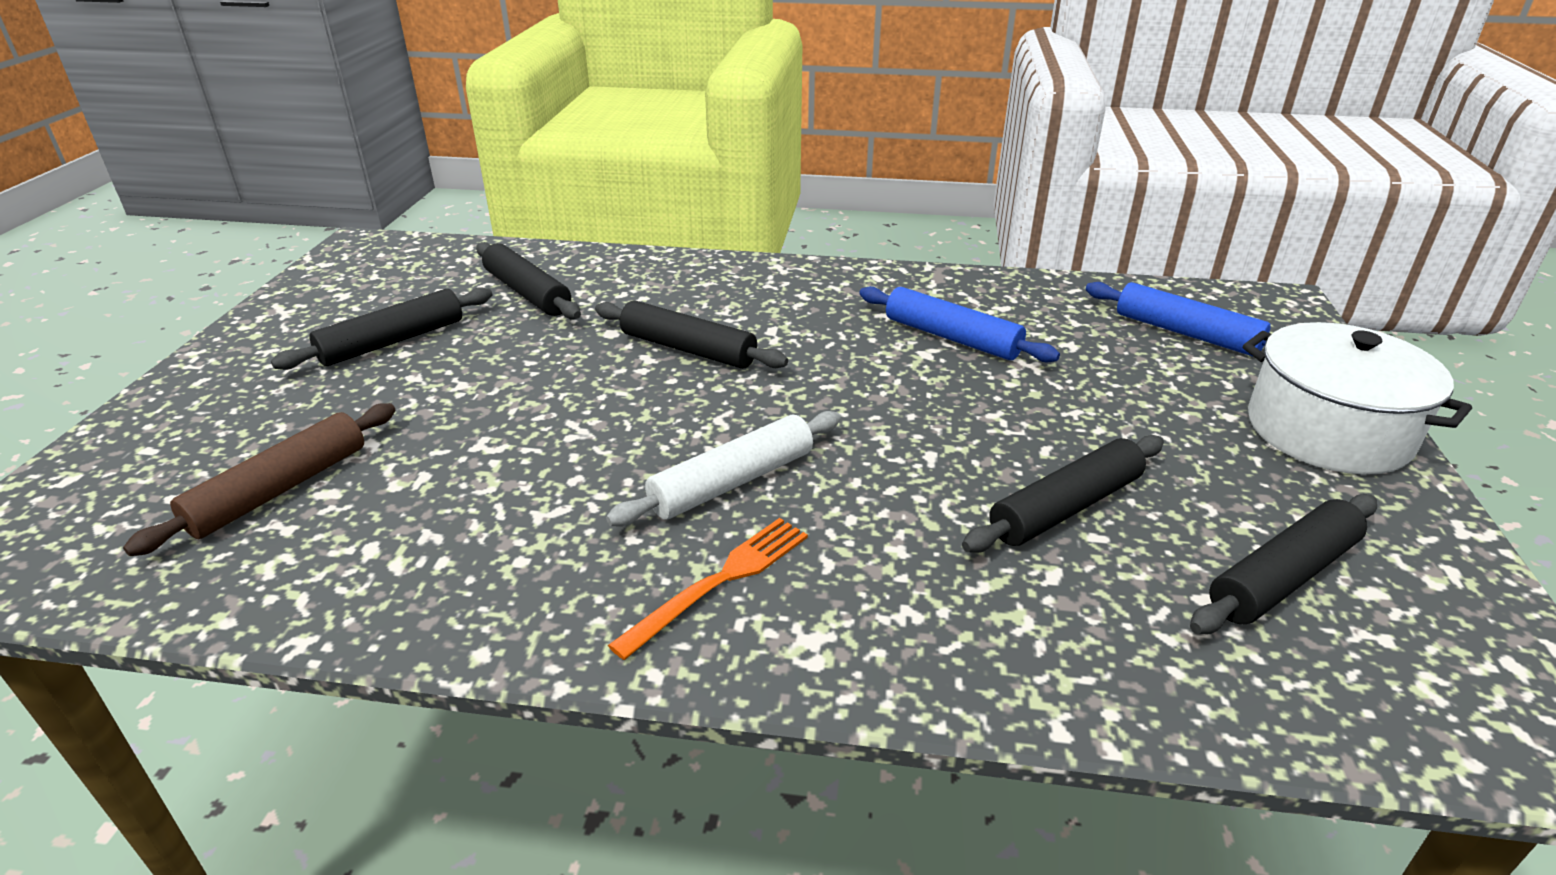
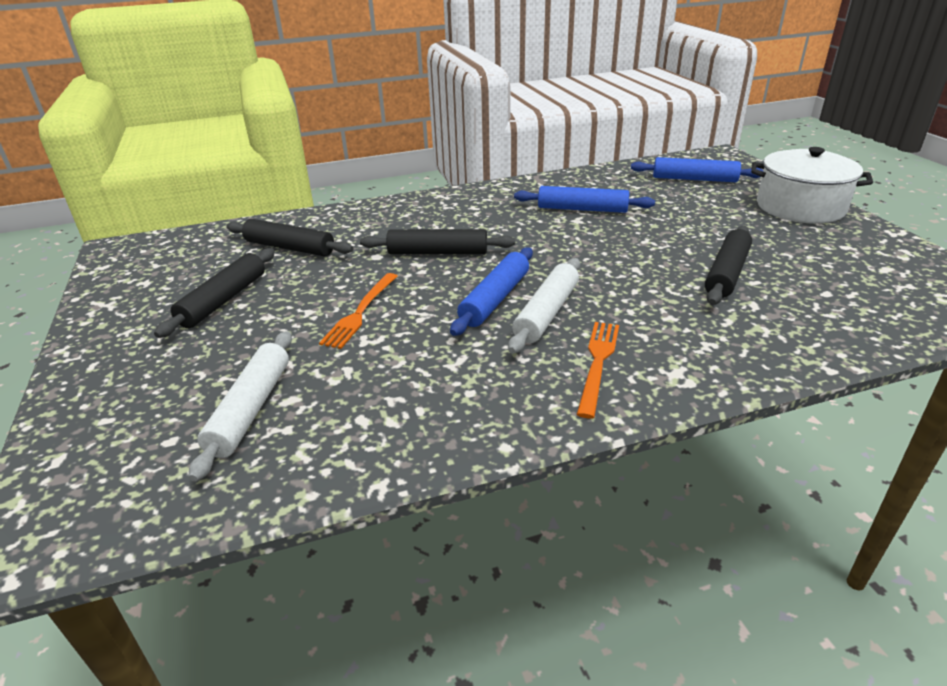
camera: 25 degrees left, 0 degrees up
brown rolling pin [123,403,395,556] -> white rolling pin [189,331,292,482]
black rolling pin [1190,494,1377,634] -> none
none -> orange fork [319,273,397,349]
none -> blue rolling pin [450,247,533,336]

